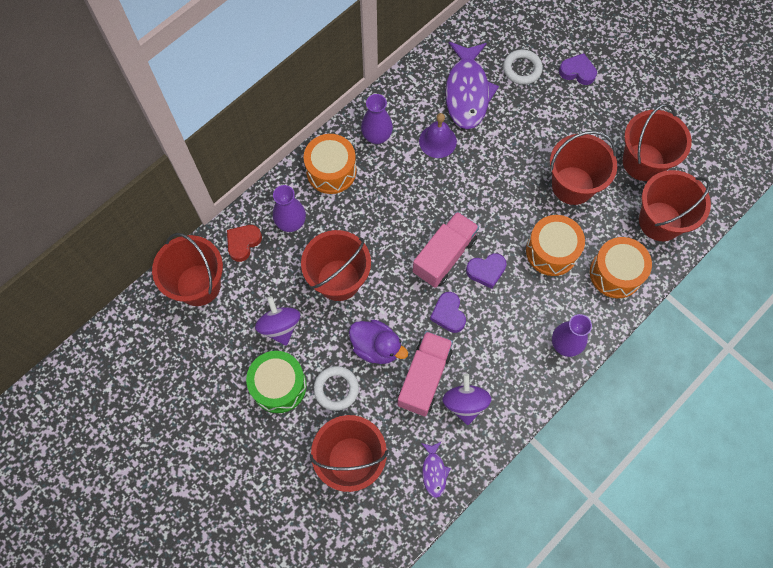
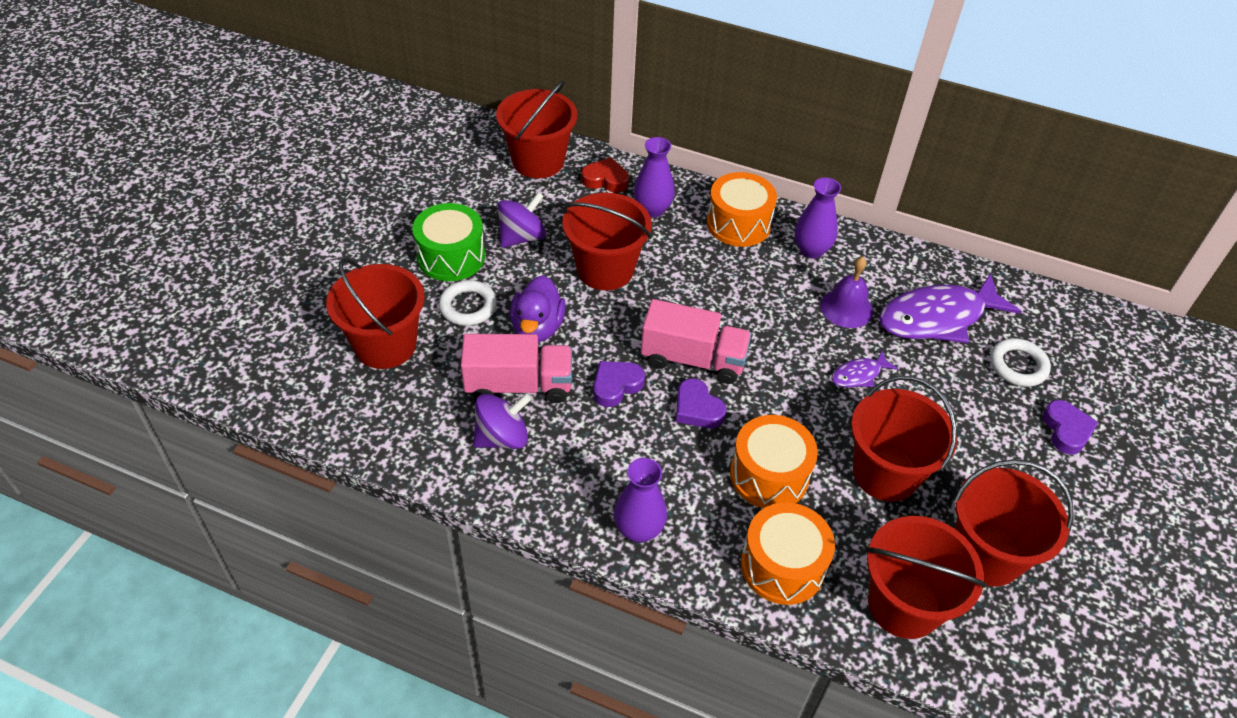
camera: 65 degrees right, 20 degrees down
purple fish [421,442,451,498] -> purple fish moved to [831,350,898,388]

